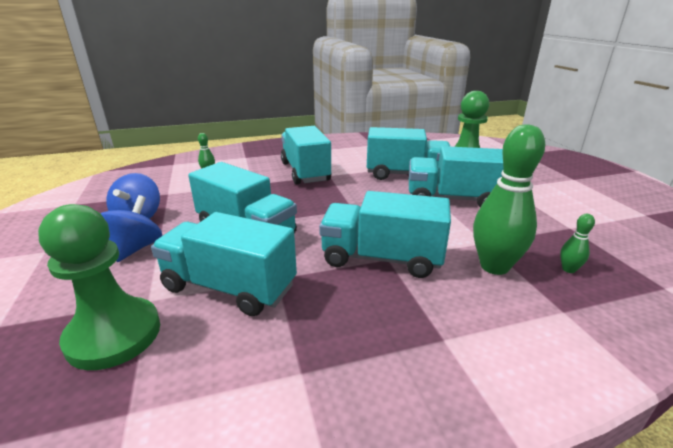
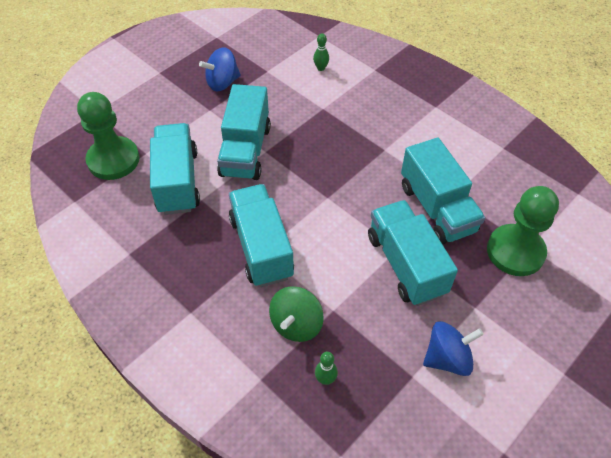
camera: 60 degrees right, 25 degrees up
blue spinning top [101,195,162,262] -> blue spinning top moved to [423,321,484,376]
turquoise truck [281,126,332,184] -> none
green bowling pin [473,125,545,275] -> green spinning top [269,286,323,342]

